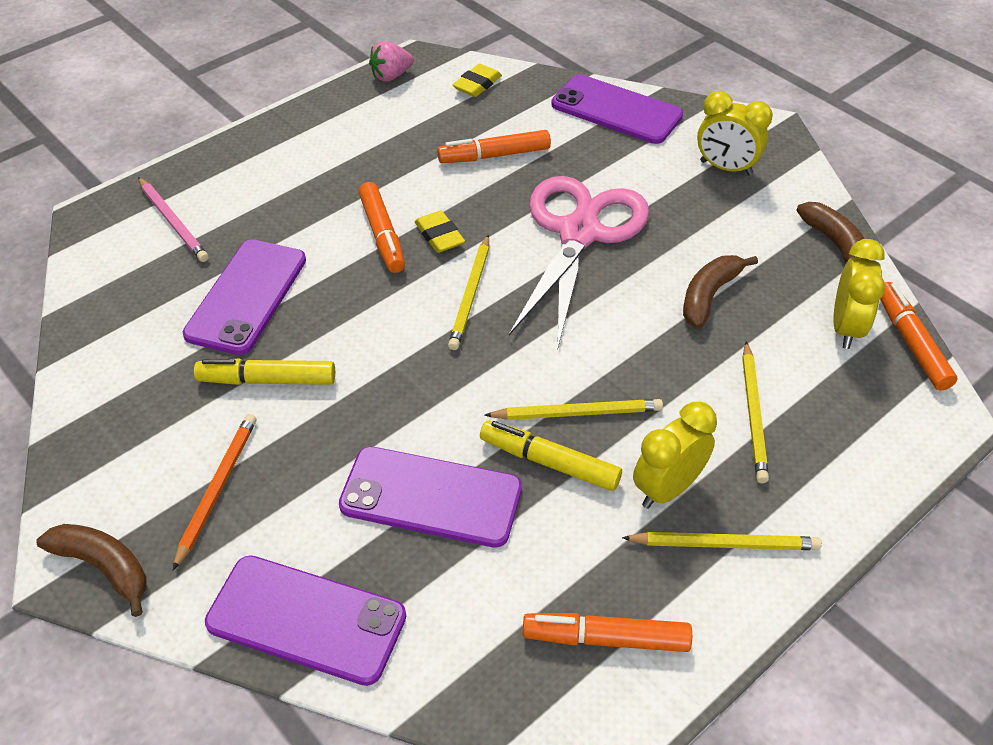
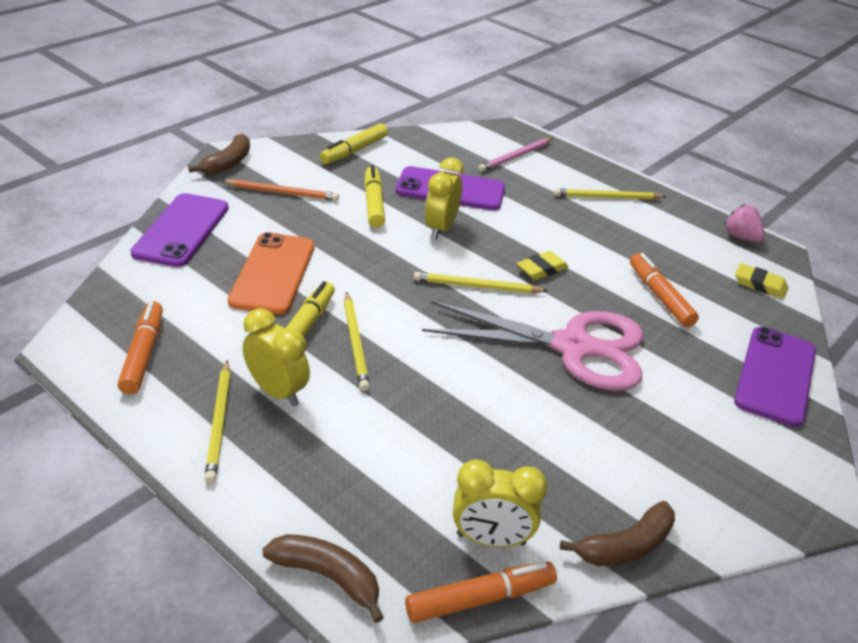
camera: 80 degrees right, 10 degrees down
purple phone [339,447,522,548] -> orange phone [228,232,314,314]
orange marker [358,182,405,273] -> none
brown banana [683,255,758,328] -> brown banana moved to [262,534,384,623]
yellow clock [697,91,773,176] -> yellow clock moved to [425,158,464,239]
yellow pencil [742,341,769,483] -> yellow pencil moved to [554,188,667,200]
none -> yellow marker [320,123,388,164]

